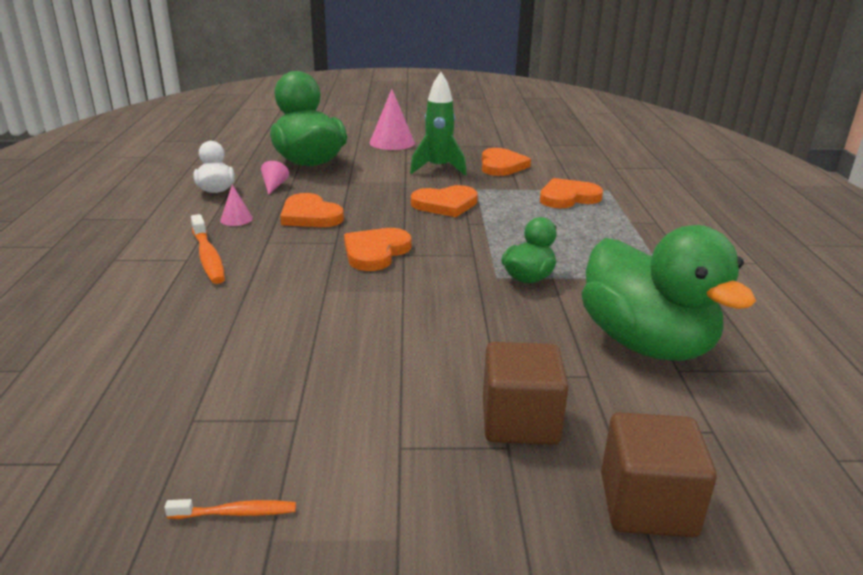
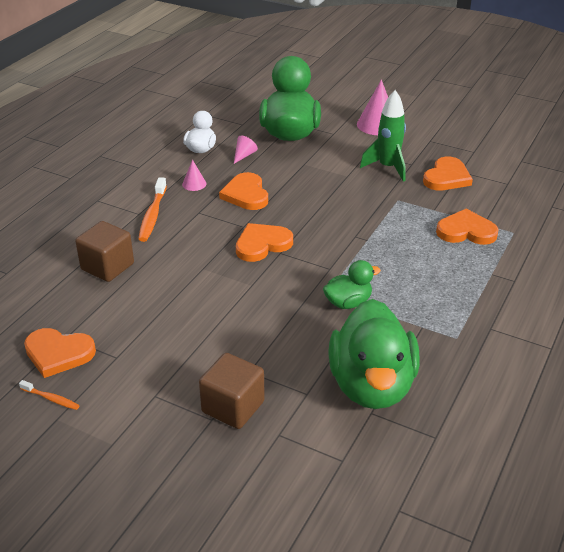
camera: 30 degrees right, 10 degrees up
orange heart [411,185,478,217] -> orange heart moved to [24,328,96,378]
brown cube [601,412,717,537] -> brown cube moved to [75,221,134,282]

